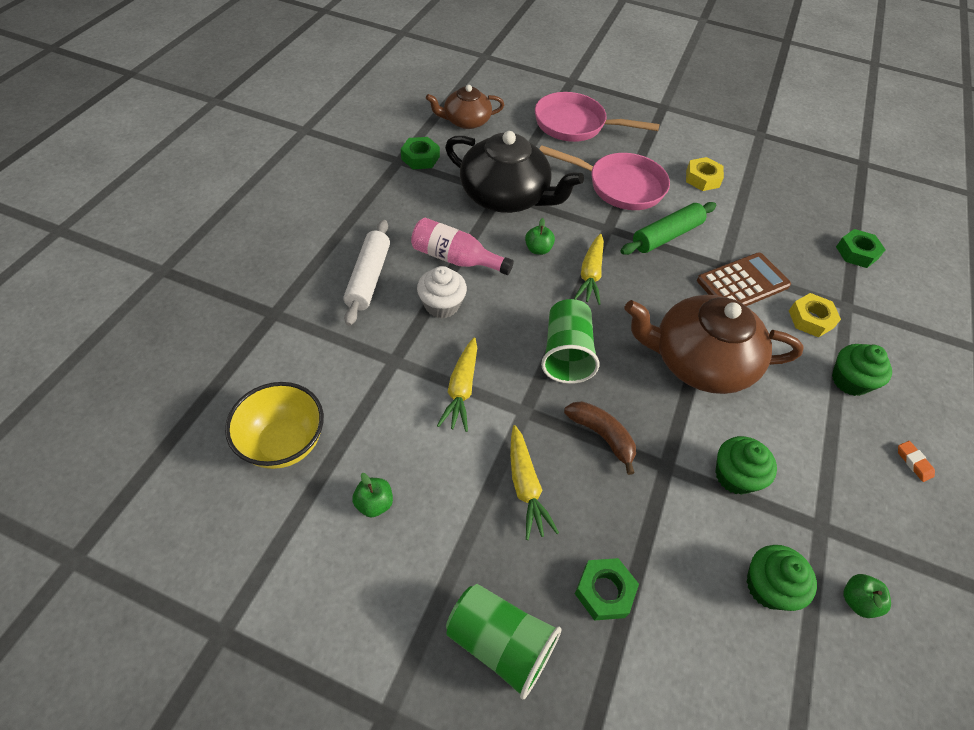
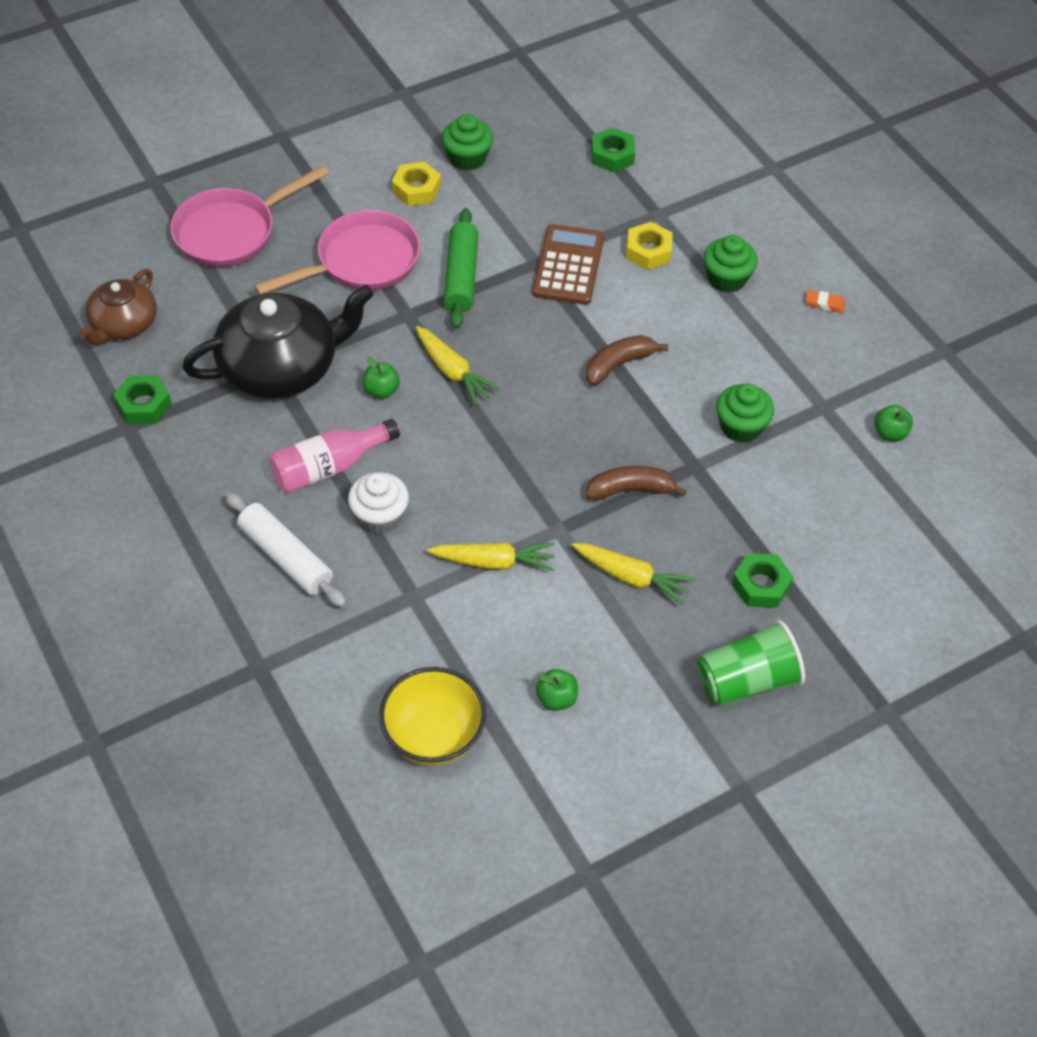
camera: 50 degrees left, 0 degrees up
yellow carrot [437,337,477,432] -> yellow carrot turned 45 degrees counterclockwise [427,542,555,571]
green cup [541,299,600,384] -> none
brown teapot [625,295,804,394] -> brown banana [586,335,668,386]
green cupcake [747,545,817,611] -> green cupcake moved to [442,114,493,171]

